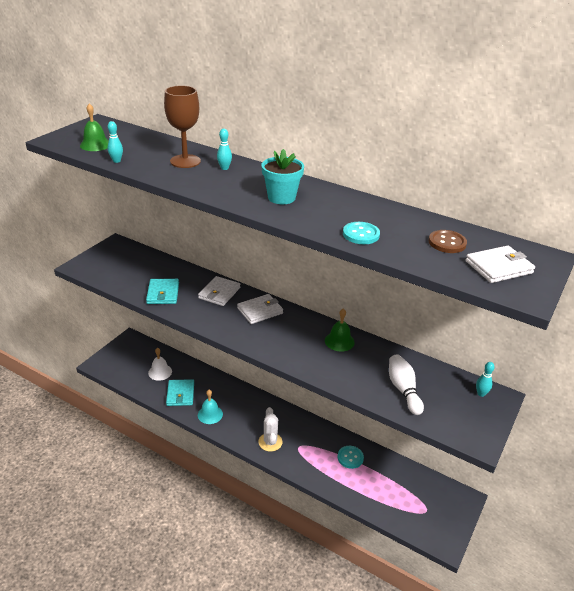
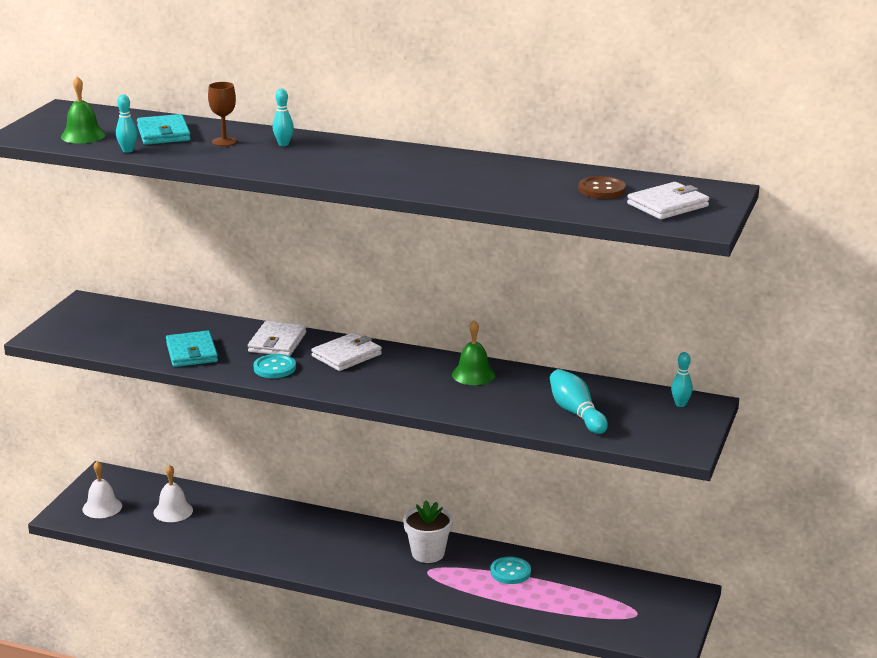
camera: 10 degrees left, 10 degrees down
brown goblet [164,86,201,168] -> brown goblet [208,82,237,146], size x0.58
turquoise wallet [166,379,194,406] -> turquoise wallet moved to [137,114,191,145]
turquoise bell [198,390,223,424] -> none
white cactus [258,407,282,452] -> none
turquoise flower pot [261,149,304,204] -> none
turquoise button [343,222,380,244] -> turquoise button moved to [253,354,296,378]
white bowling pin [389,354,424,415] -> turquoise bowling pin [550,369,608,434]
none -> white bell [83,461,122,518]
none -> white flower pot [403,500,453,563]

